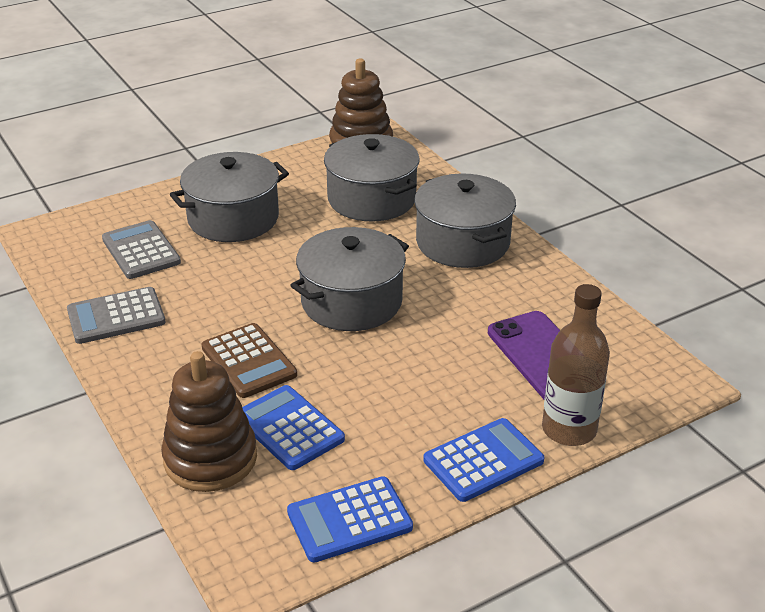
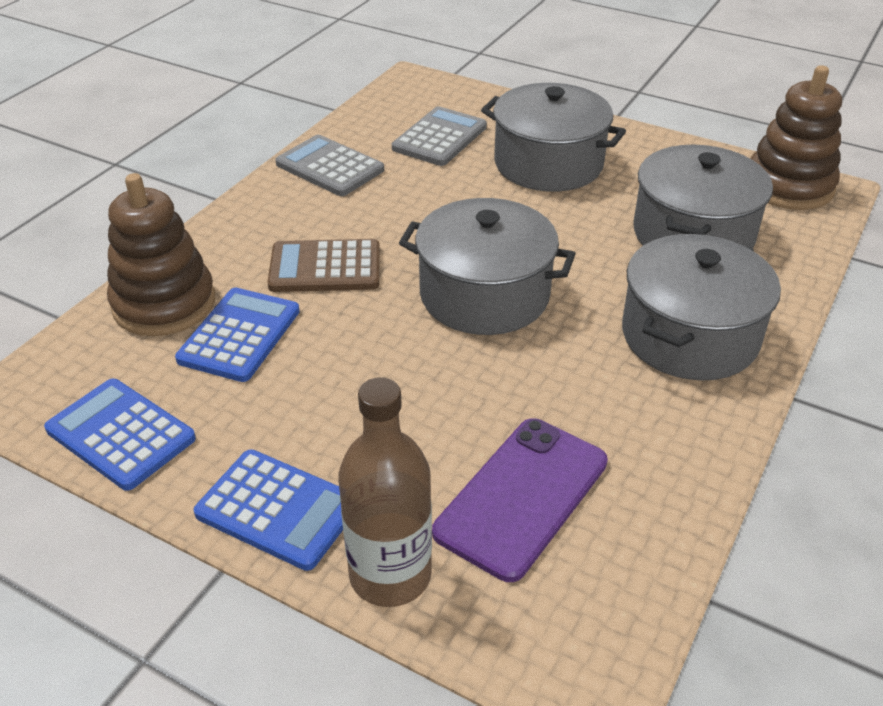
camera: 60 degrees right, 5 degrees up
brown calculator [202,323,297,398] -> brown calculator turned 60 degrees clockwise [267,239,380,292]

